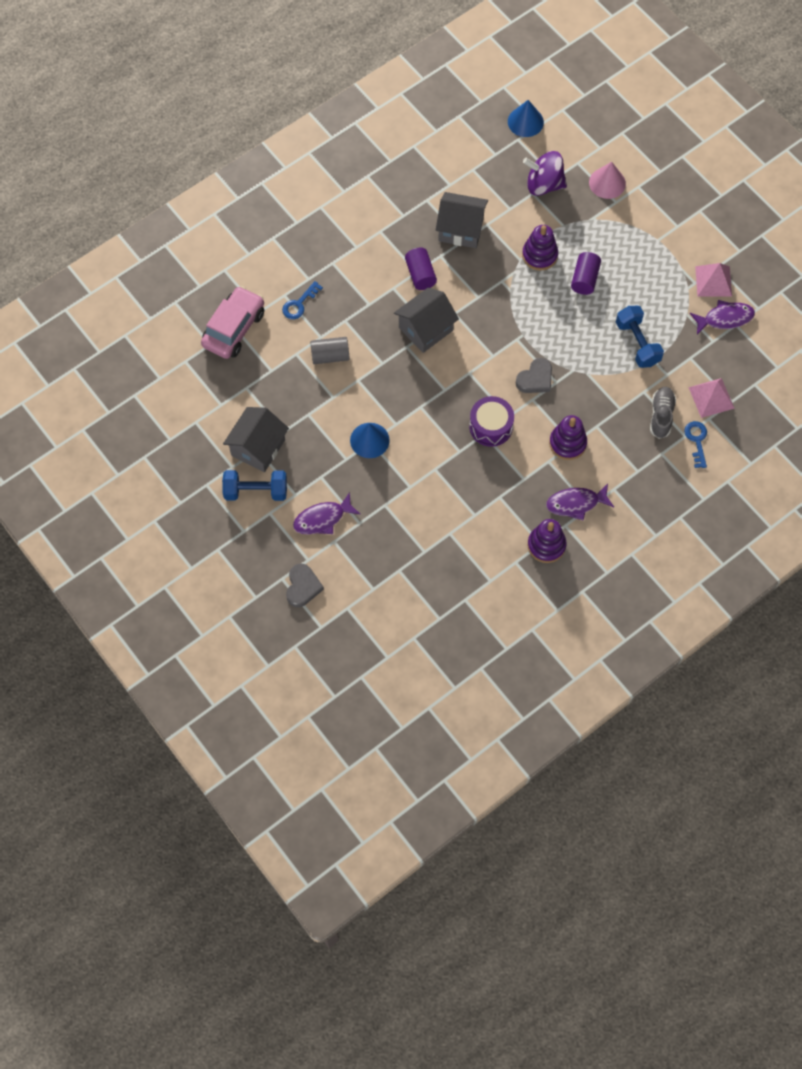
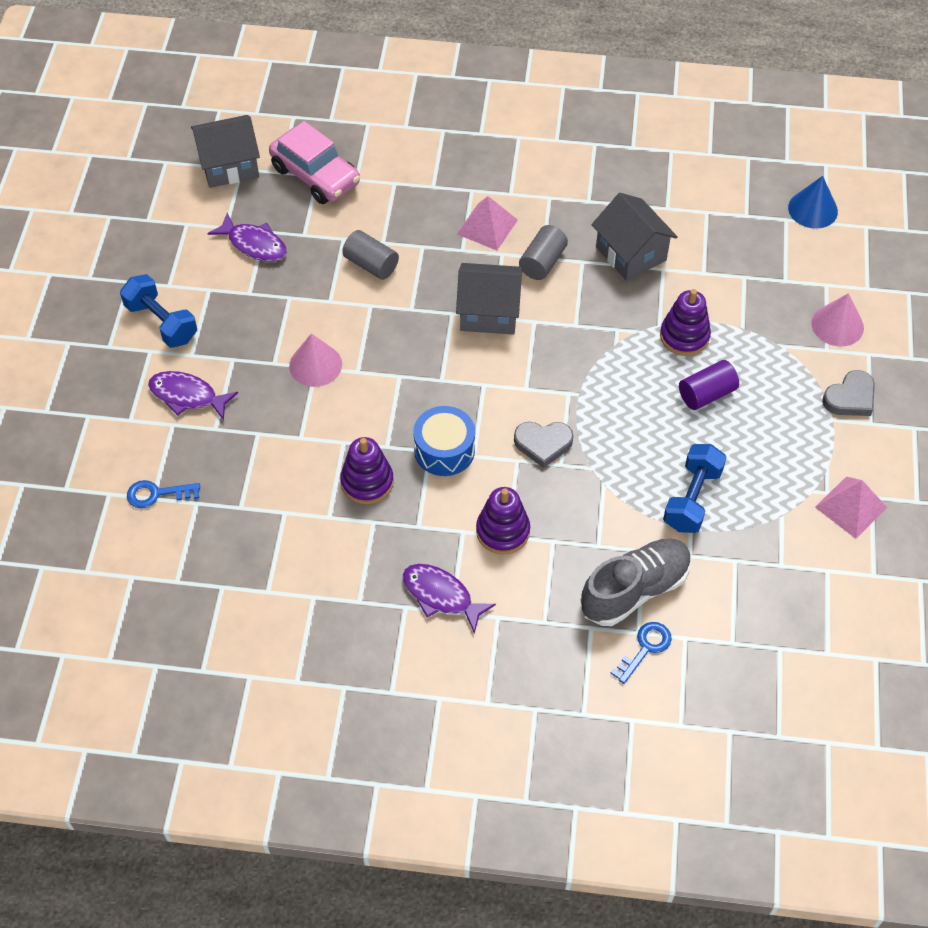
camera: 45 degrees right, 10 degrees down
pink car [201,286,264,359] -> pink car turned 60 degrees clockwise [269,121,360,204]
grey house [223,407,289,472] -> grey house moved to [191,115,260,188]
blue key [282,281,323,319] -> blue key moved to [127,480,200,508]
grey heart [286,563,324,607] -> grey heart moved to [822,370,875,416]
blue cone [350,423,390,458] -> pink cone [289,333,342,387]
purple cylinder [405,247,437,290] -> grey cylinder [519,225,568,280]
purple drum [469,396,514,447] -> blue drum [413,406,475,476]
purple spinning top [523,151,567,196] -> none
purple stacking toy [528,519,566,563] -> purple stacking toy moved to [340,437,394,504]
grey shoe [650,387,676,439] -> grey shoe [581,539,692,626], size x1.54
pink pyramid [688,378,735,418] -> pink pyramid moved to [457,196,518,250]
purple fish [690,300,755,334] -> purple fish moved to [207,213,287,262]

